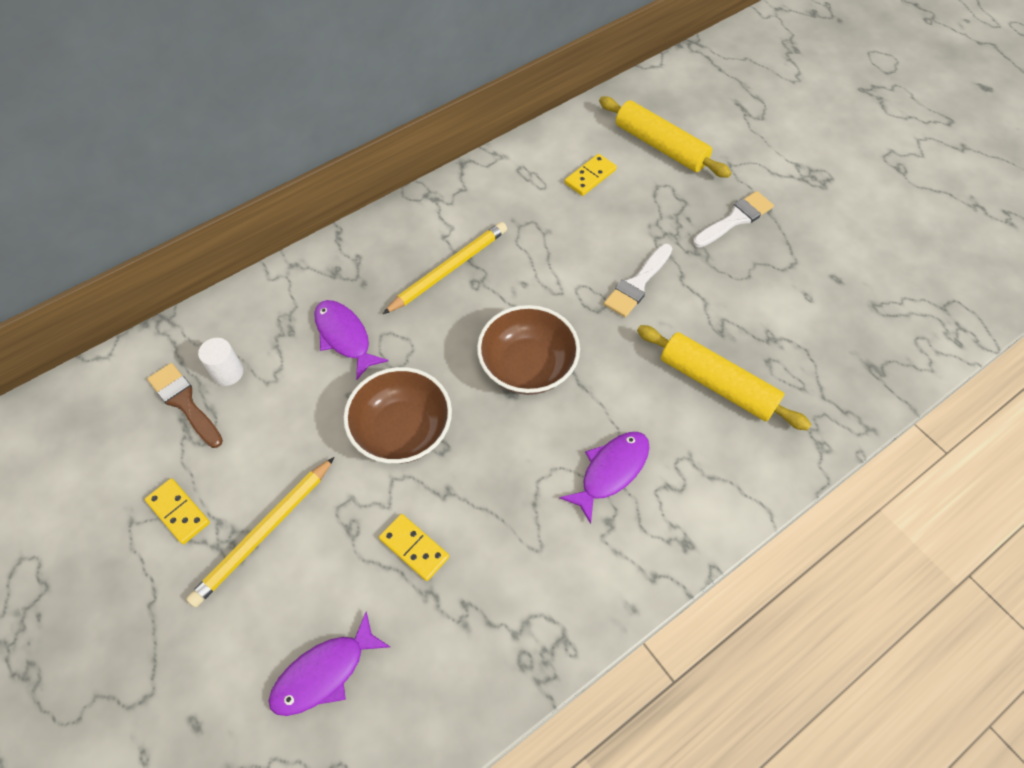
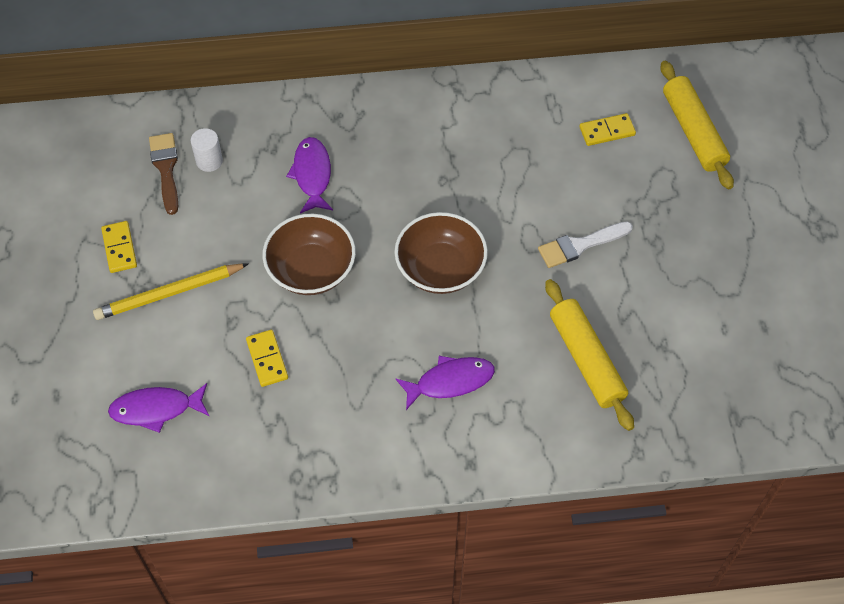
camera: 30 degrees right, 0 degrees up
yellow pencil [383,222,507,314] -> none
white brush [693,191,774,248] -> none

